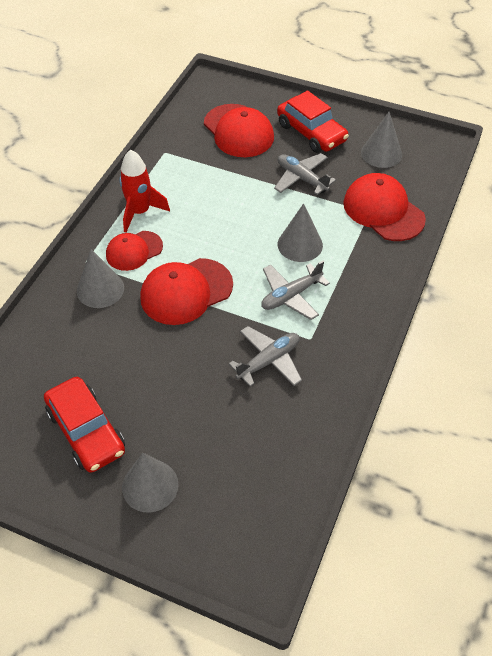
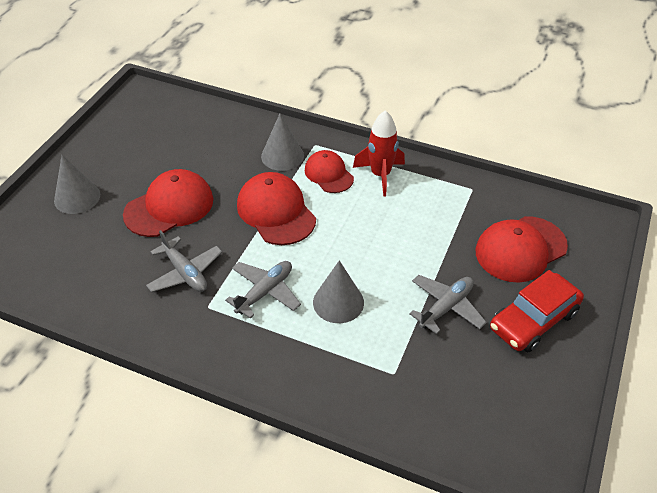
camera: 90 degrees right, 5 degrees down
red car [44,377,125,473] -> none
grey plane [261,261,330,320] -> grey plane turned 75 degrees clockwise [225,261,301,319]
red cap [343,173,426,241] -> red cap moved to [123,169,213,237]
grey cone [361,112,402,168] -> none

